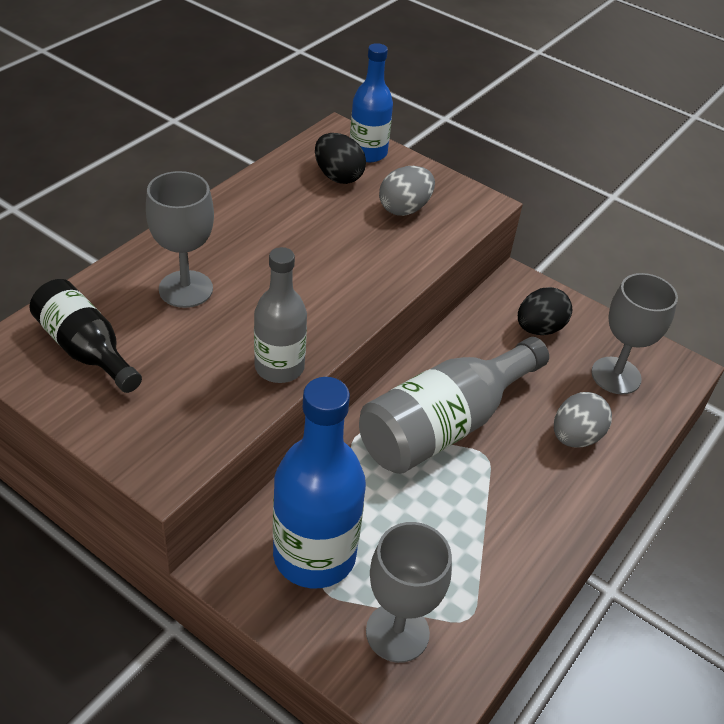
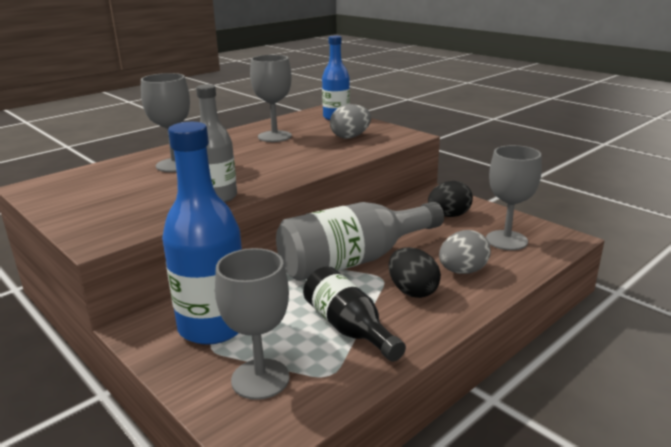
camera: 15 degrees right, 20 degrees down
black bottle [30,279,142,393] -> black bottle moved to [303,266,406,361]
black egg [315,133,366,184] -> black egg moved to [389,247,441,298]
none -> grey goblet [250,55,292,142]

